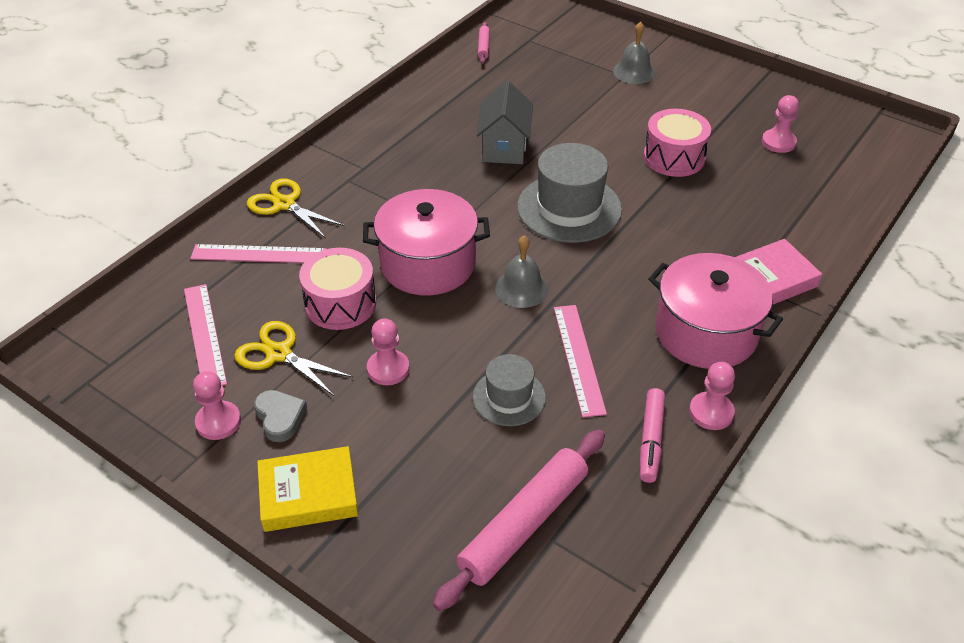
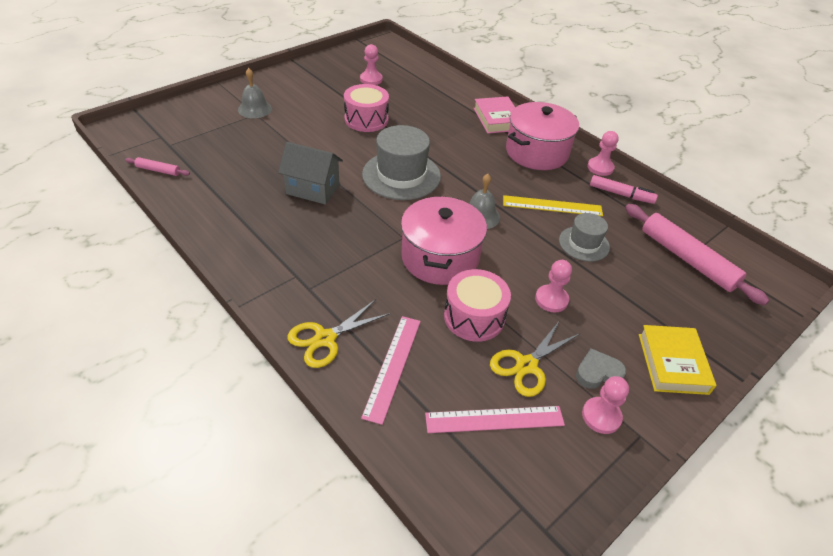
camera: 80 degrees left, 0 degrees up
pink ruler [554,305,607,418] -> yellow ruler [503,195,603,216]

